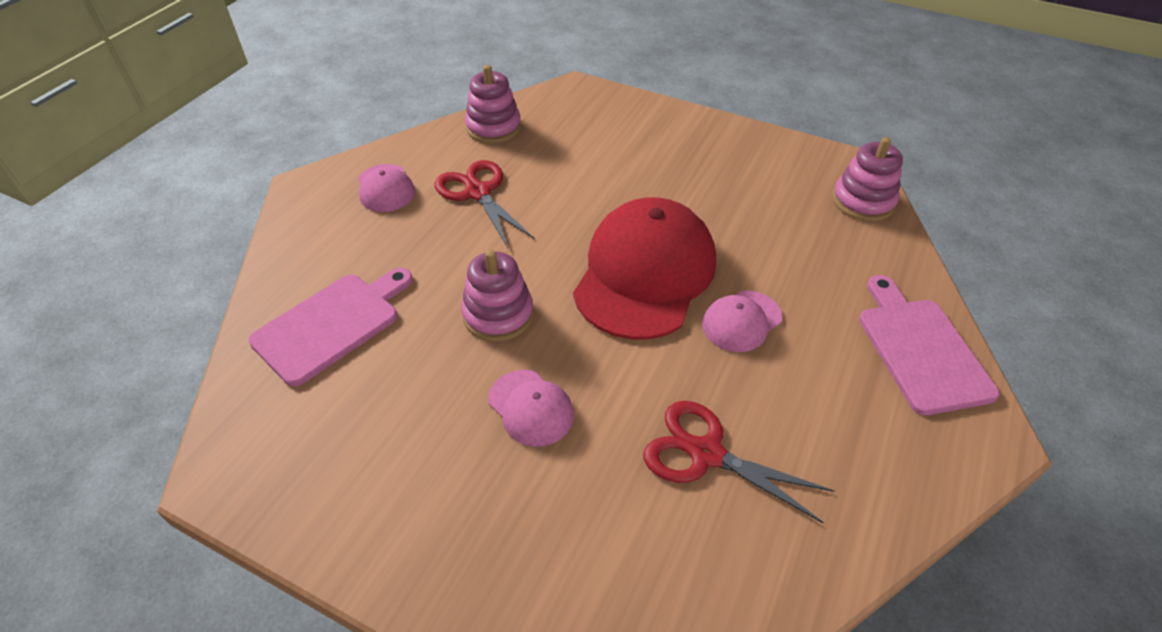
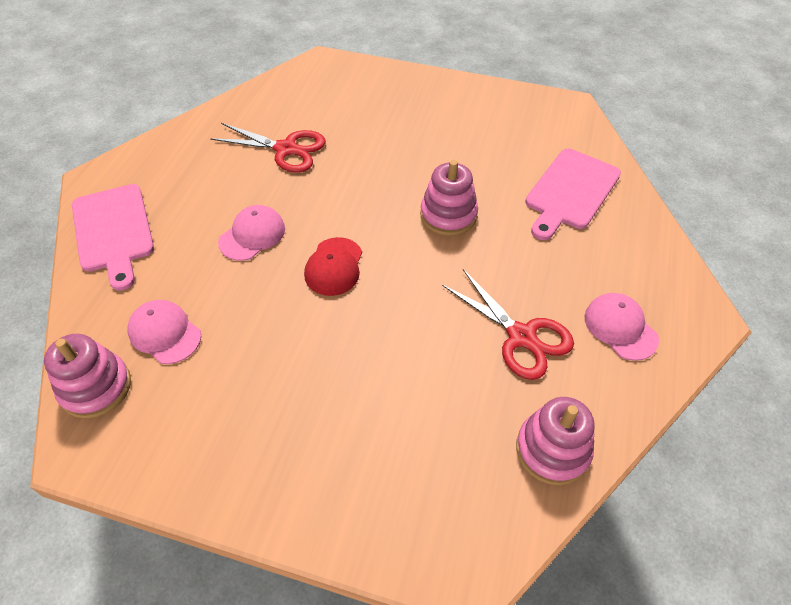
camera: 170 degrees right, 5 degrees up
pink cap [488,370,574,447] -> pink cap moved to [127,300,201,364]
red cap [573,197,716,340] -> red cap [304,237,362,296], size x0.47

